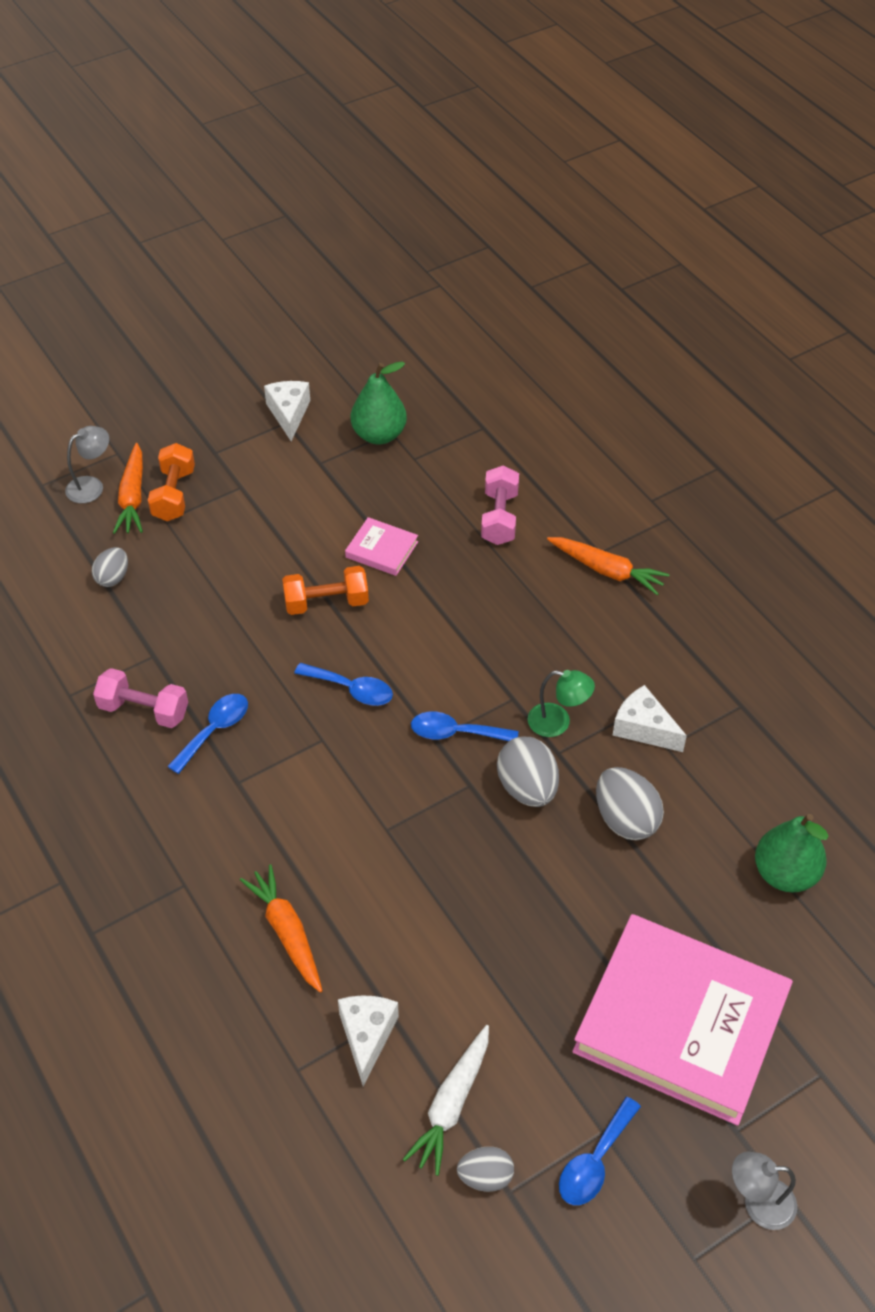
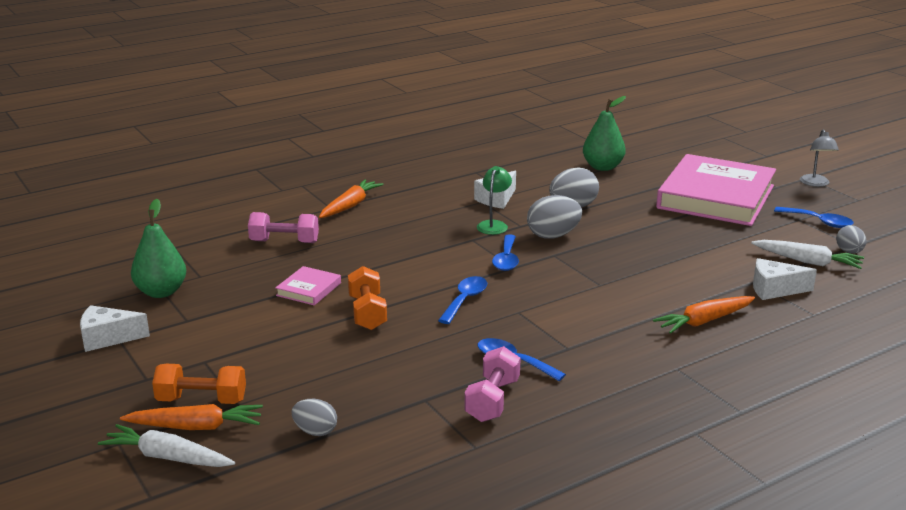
camera: 90 degrees left, 25 degrees down
grey lamp [65,426,109,503] -> white carrot [98,424,235,467]

